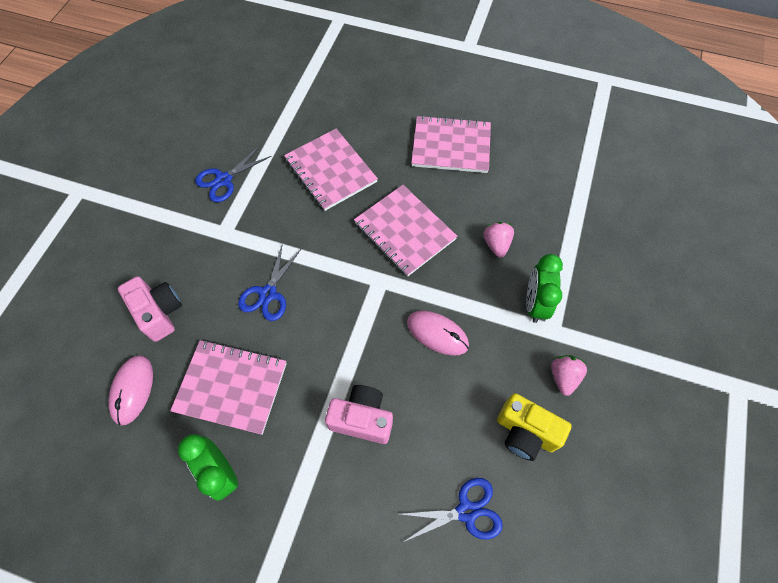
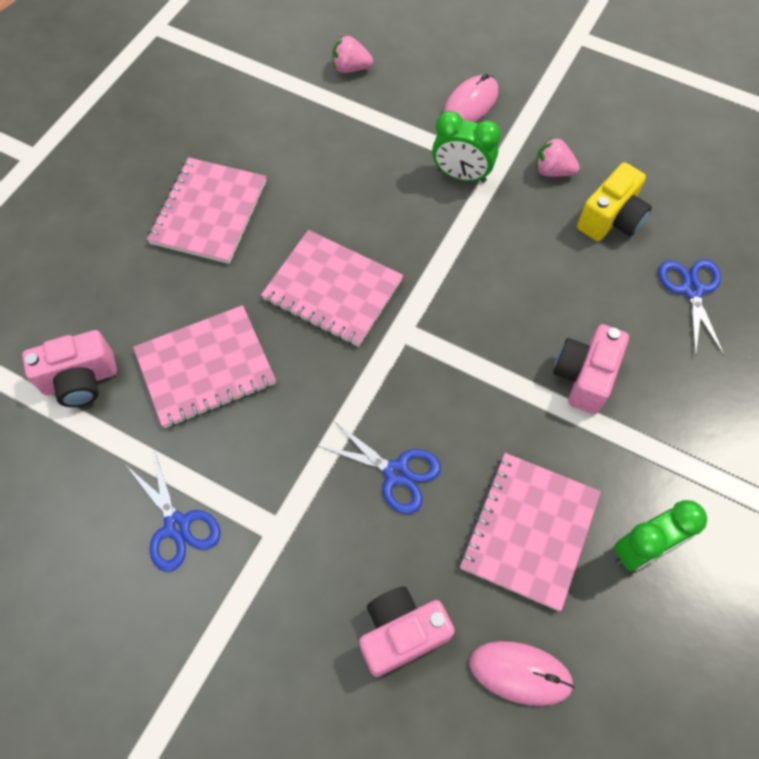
camera: 80 degrees left, 0 degrees up
pink notebook [354,185,458,276] -> pink notebook turned 60 degrees clockwise [261,230,403,347]
pink mouse [407,311,469,356] -> pink mouse moved to [443,74,498,122]
pink strawberry [483,222,514,257] -> pink strawberry moved to [332,36,373,73]
none -> pink camera [22,330,117,407]

